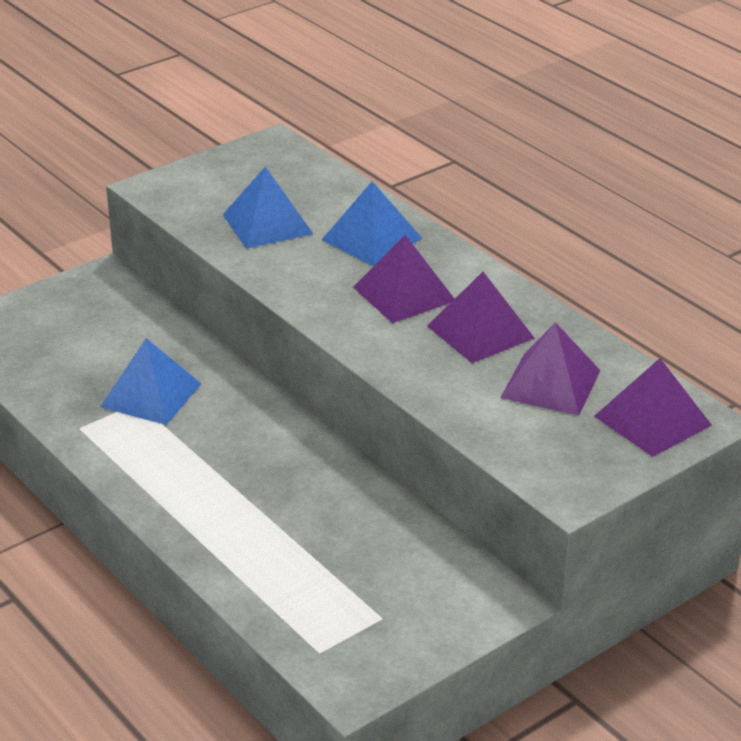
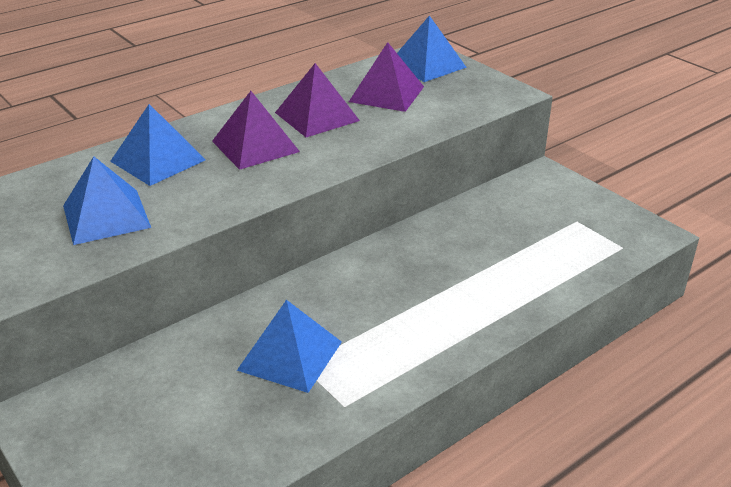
camera: 90 degrees left, 0 degrees up
purple pyramid [594,358,712,457] -> blue pyramid [397,15,467,82]

